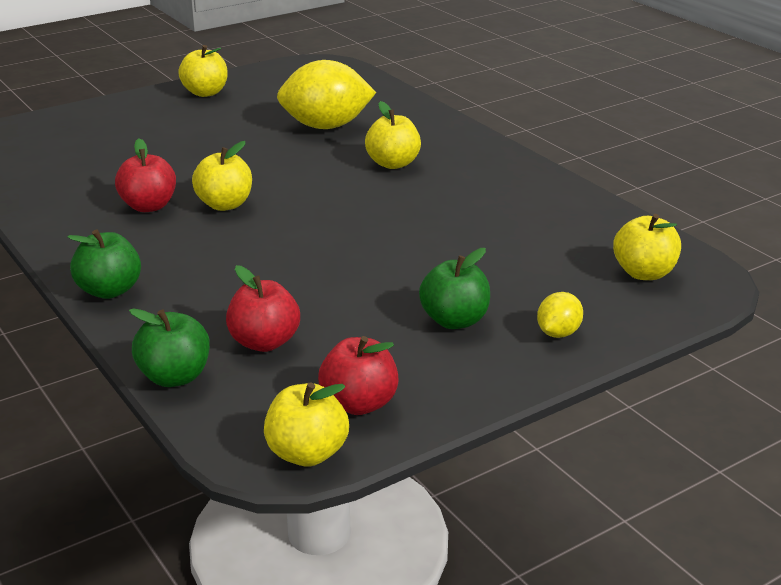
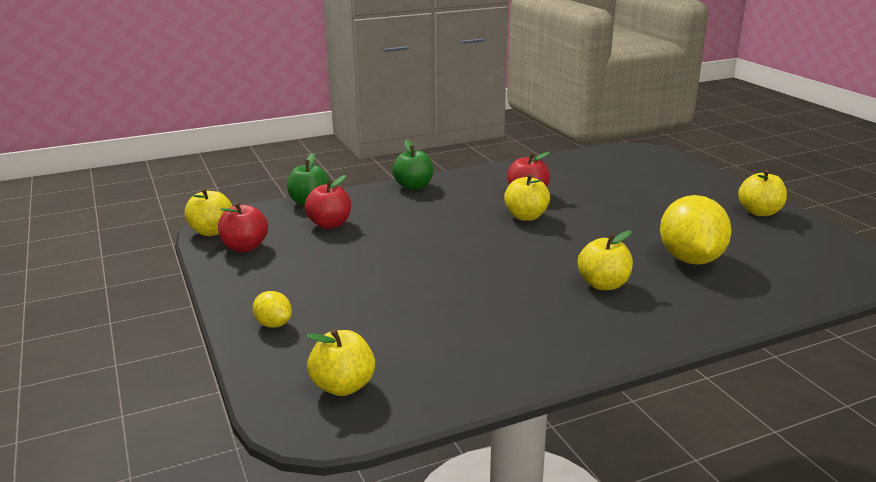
camera: 100 degrees right, 5 degrees down
green apple [419,248,490,329] -> none

